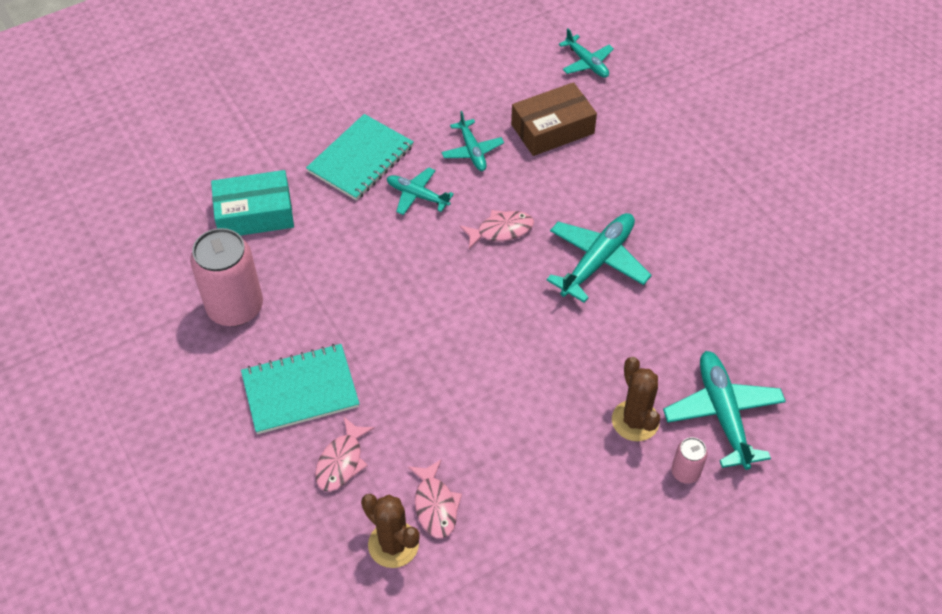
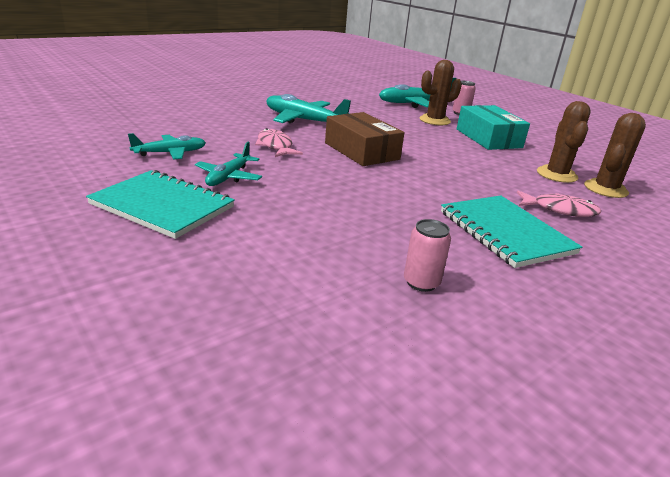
camera: 100 degrees left, 25 degrees down
pink can [190,228,263,326] -> pink can [404,219,451,292], size x0.47
turquoise box [211,170,294,236] -> turquoise box moved to [457,105,530,150]
pink fish [408,459,462,539] -> brown cactus [537,101,591,183]
brown box [511,82,597,156] -> brown box moved to [325,112,404,166]
turquoise plane [559,28,614,78] -> none

